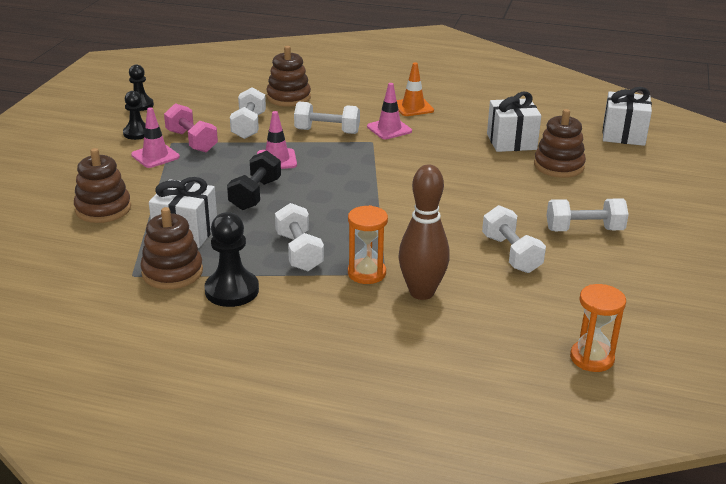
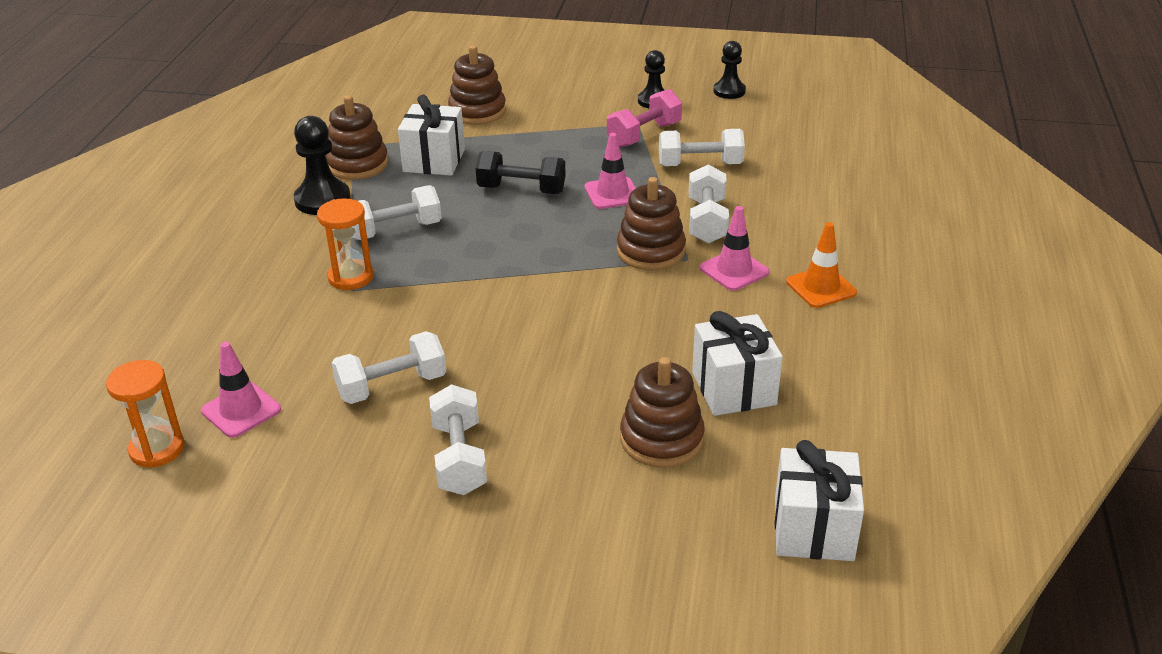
camera: 85 degrees right, 5 degrees up
pink traffic cone [131,107,180,168] -> pink traffic cone moved to [201,342,281,438]
brown stacking toy [266,46,311,107] -> brown stacking toy moved to [617,177,686,270]
brown bowling pin [398,165,450,300] -> none

